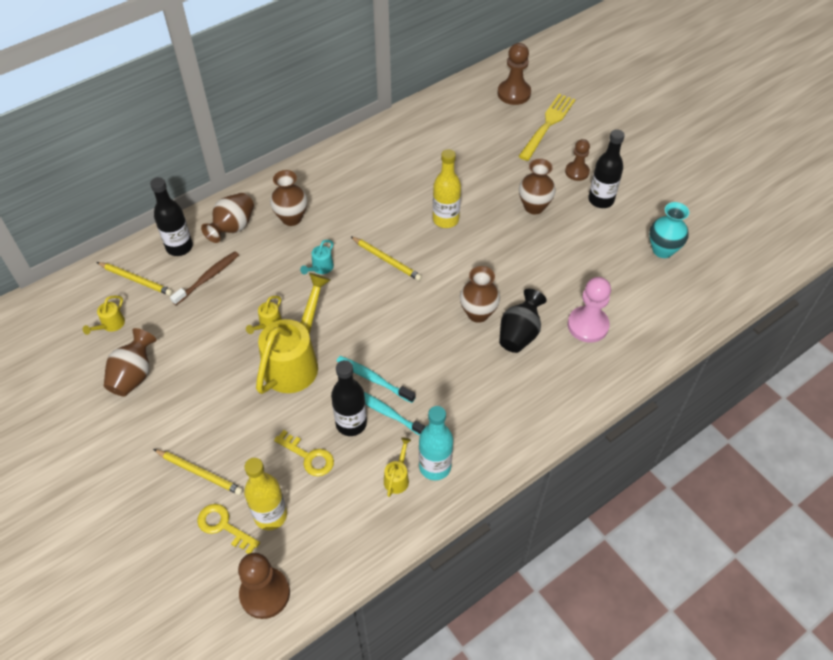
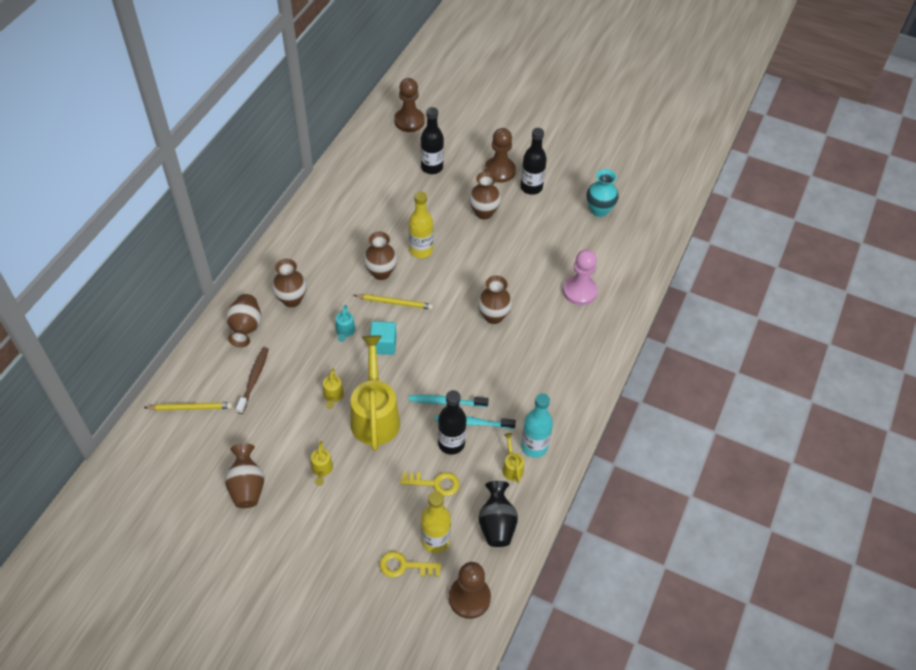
camera: 30 degrees left, 0 degrees up
yellow watering can [83,295,125,335] -> yellow watering can moved to [311,441,333,486]
black bottle [150,177,193,256] -> black bottle moved to [421,107,444,174]
yellow pencil [153,449,243,495] -> none
black vase [499,289,547,353] -> black vase moved to [478,481,518,547]
yellow fork [518,94,576,161] -> none
brown pawn [565,139,590,181] -> brown pawn [484,128,516,183], size x1.50
none -> brown vase [363,232,397,280]
none -> turquoise cube [370,321,396,355]

